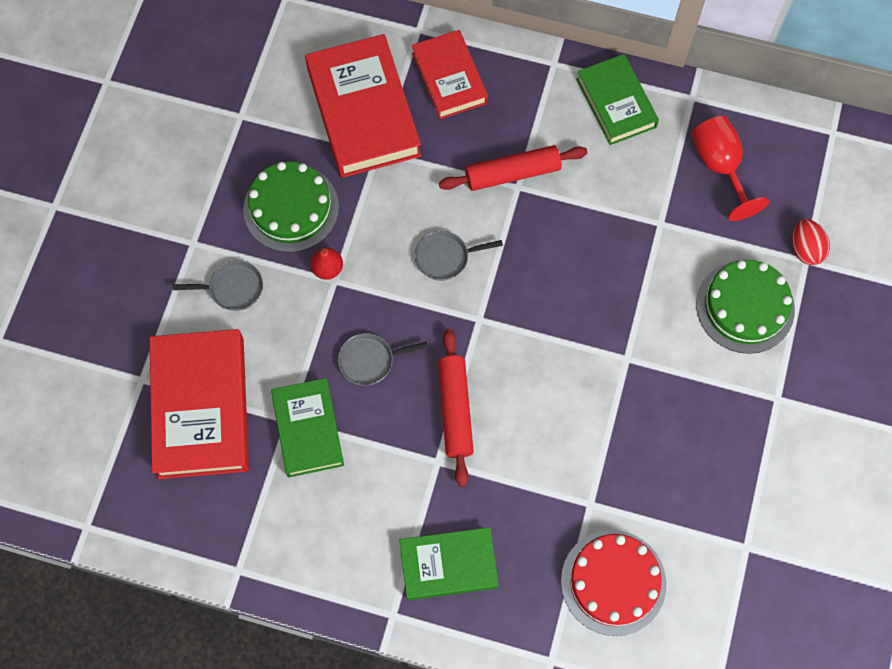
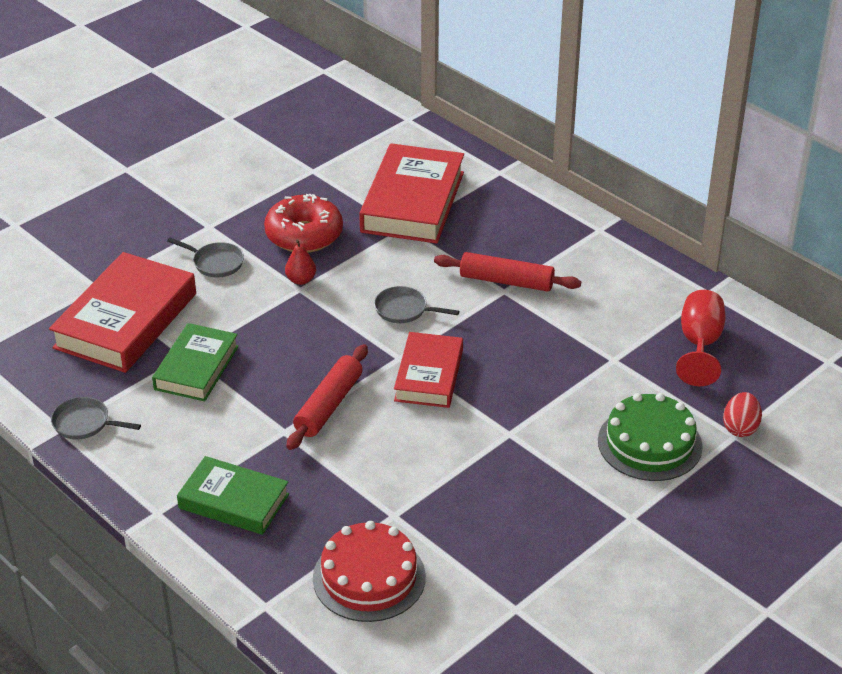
camera: 30 degrees right, 30 degrees down
green cake [243,161,339,253] -> red donut [264,194,343,253]
grey pan [338,333,428,386] -> grey pan moved to [51,397,141,440]
red book [412,30,488,120] -> red book moved to [394,332,463,408]
green book [576,54,659,145] -> none

